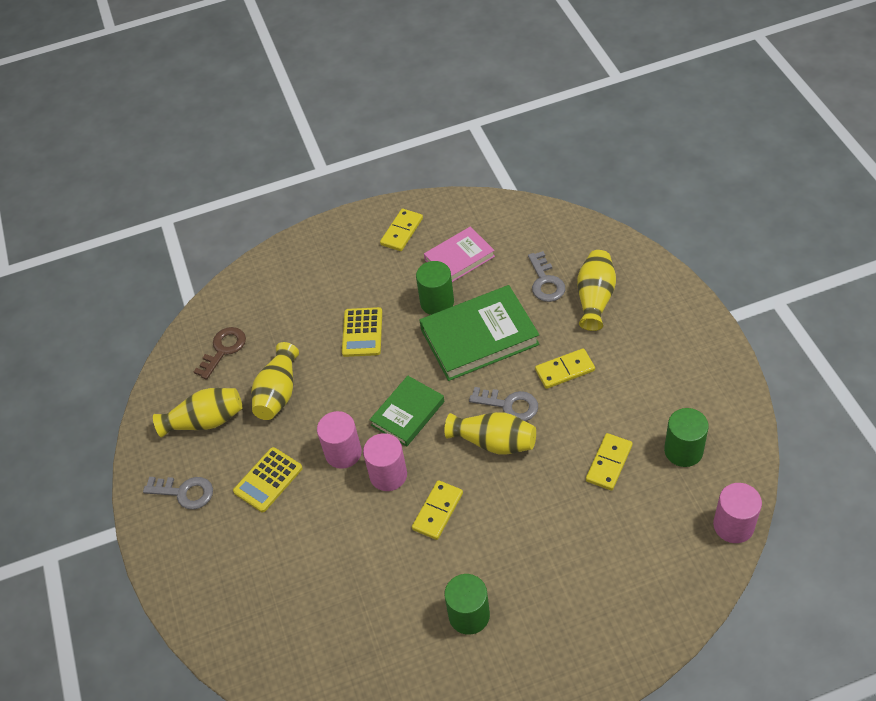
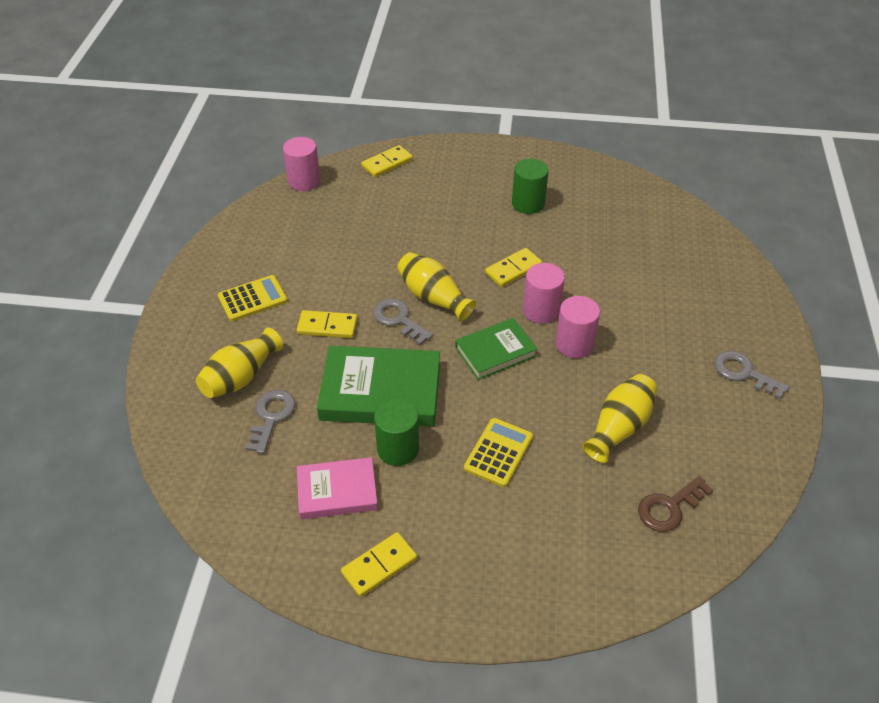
camera: 160 degrees left, 5 degrees down
yellow vase [153,388,242,438] -> none
yellow calculator [233,447,303,512] -> yellow calculator moved to [218,275,288,321]
yellow domino [586,433,633,491] -> yellow domino moved to [361,145,413,177]
green cylinder [664,408,709,467] -> none

